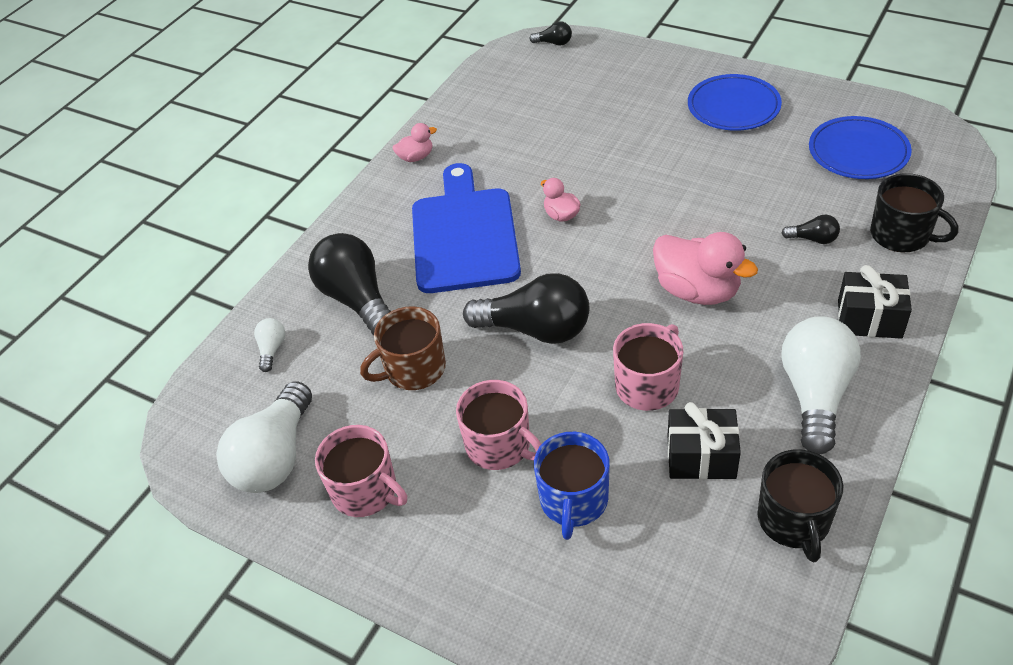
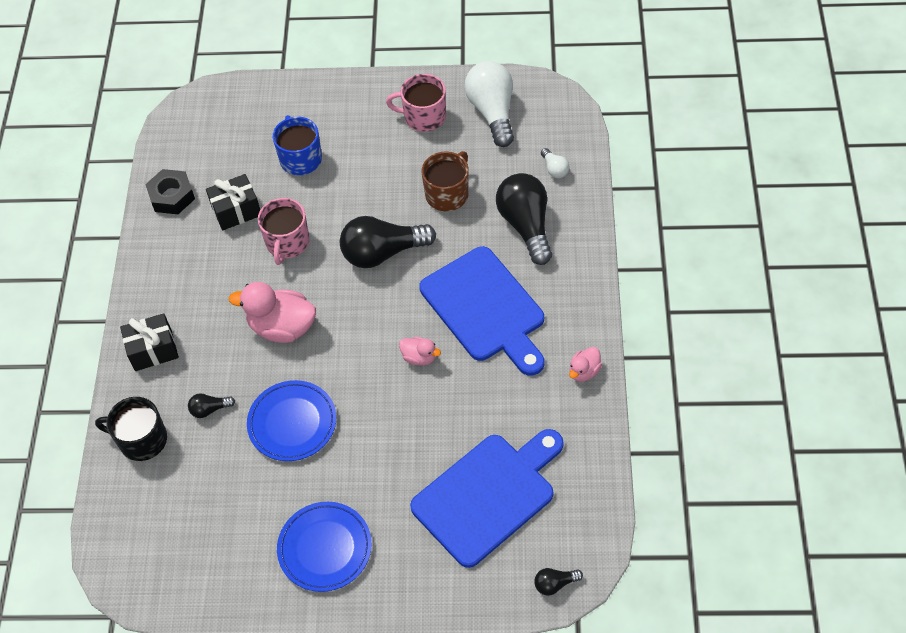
camera: 150 degrees right, 10 degrees up
black light bulb [308,233,391,335] -> black light bulb turned 135 degrees counterclockwise [496,173,552,265]
pink mug [456,380,542,470] -> none
black mug [757,449,843,562] -> black nut [145,169,195,214]
white light bulb [781,316,861,454] -> none
blue plate [809,116,912,179] -> blue plate moved to [247,380,336,461]
none -> blue cutting board [410,429,564,568]

